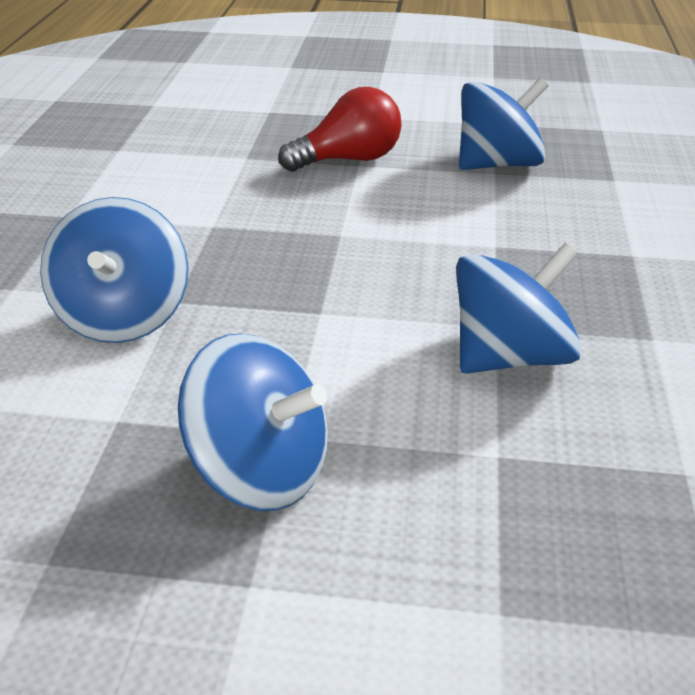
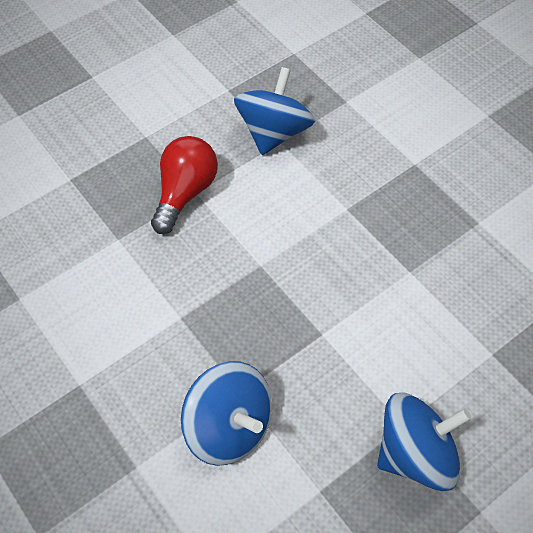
camera: 45 degrees left, 20 degrees up
blue spinning top [456,243,582,374] -> none

